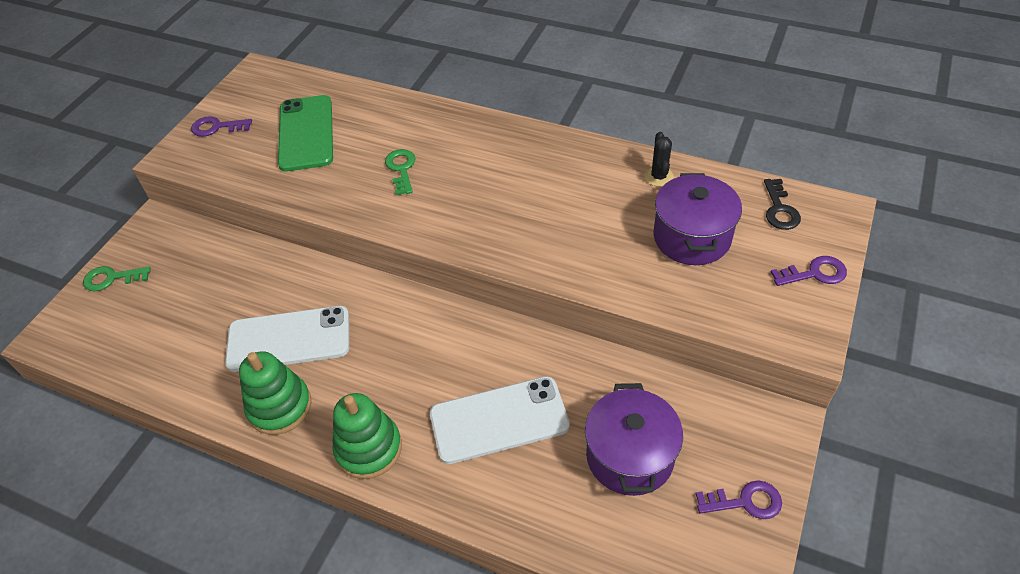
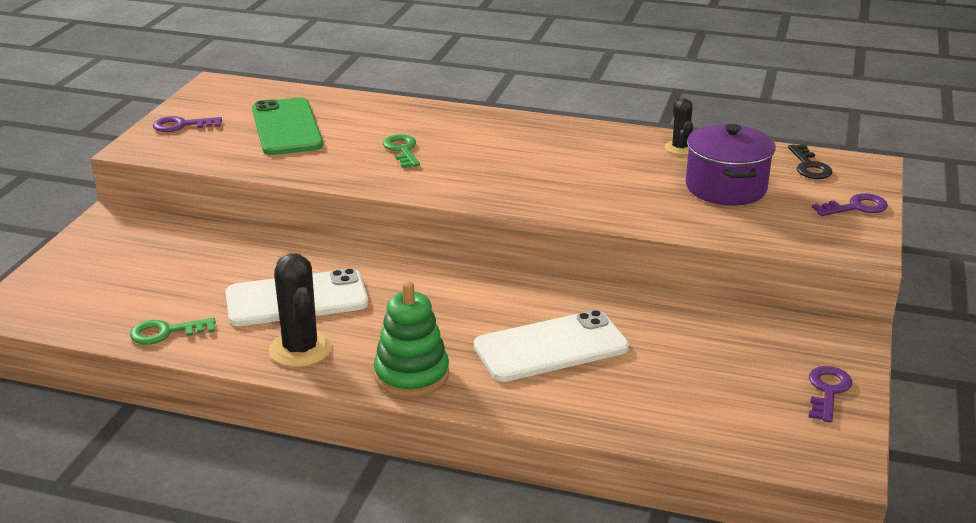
camera: 10 degrees left, 20 degrees down
green key [83,266,151,291] -> green key moved to [130,318,216,345]
green stacking toy [239,351,311,435] -> black cactus [269,253,332,367]
purple pot [585,383,683,496] -> none
purple key [696,480,782,519] -> purple key turned 60 degrees counterclockwise [809,366,852,423]

